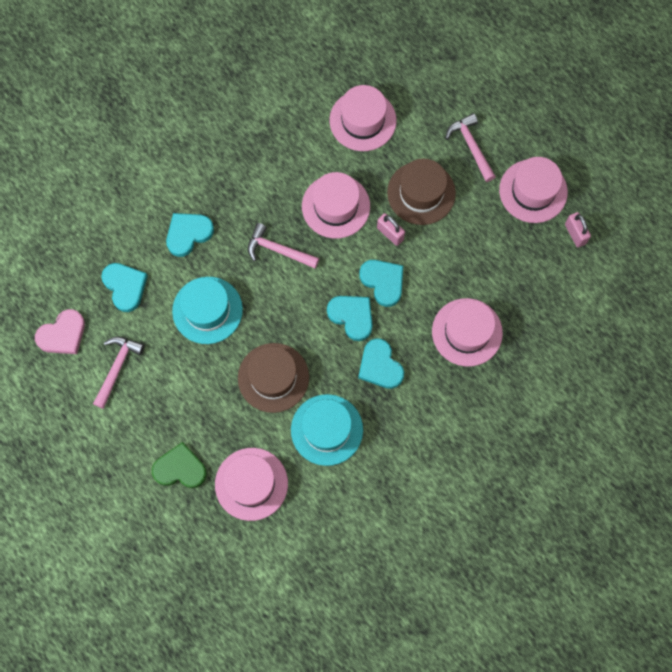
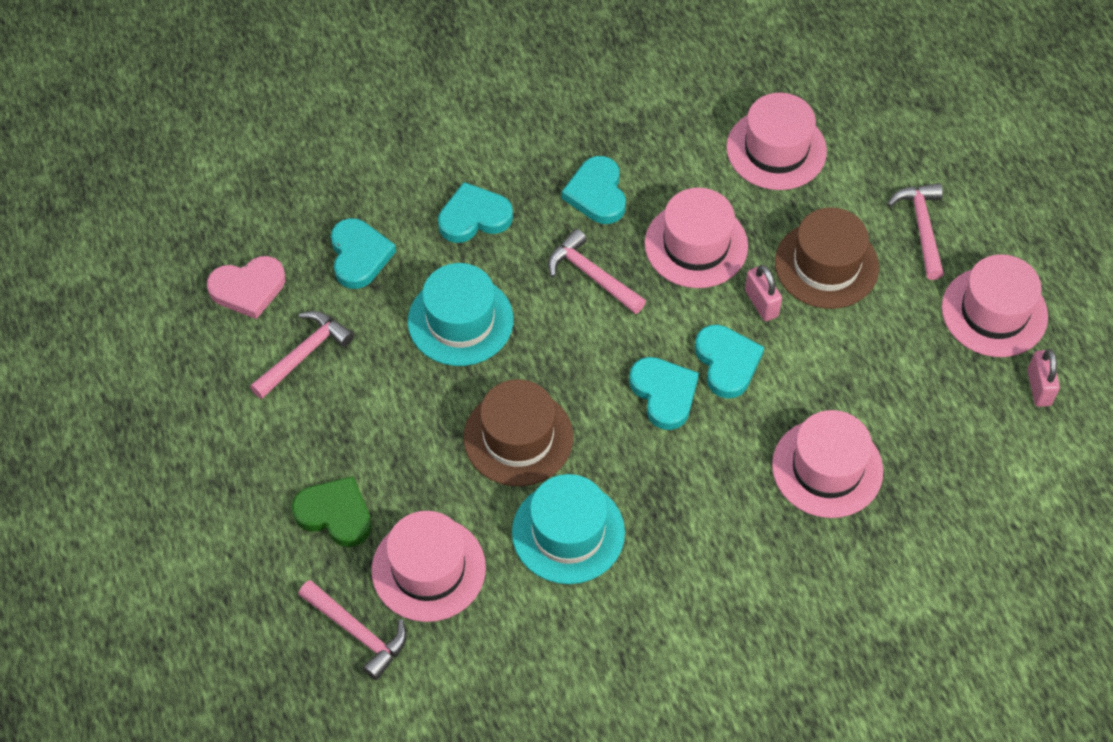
camera: 20 degrees right, 15 degrees down
turquoise heart [358,338,404,389] -> turquoise heart moved to [562,156,626,224]
none -> pink hammer [298,580,407,680]

